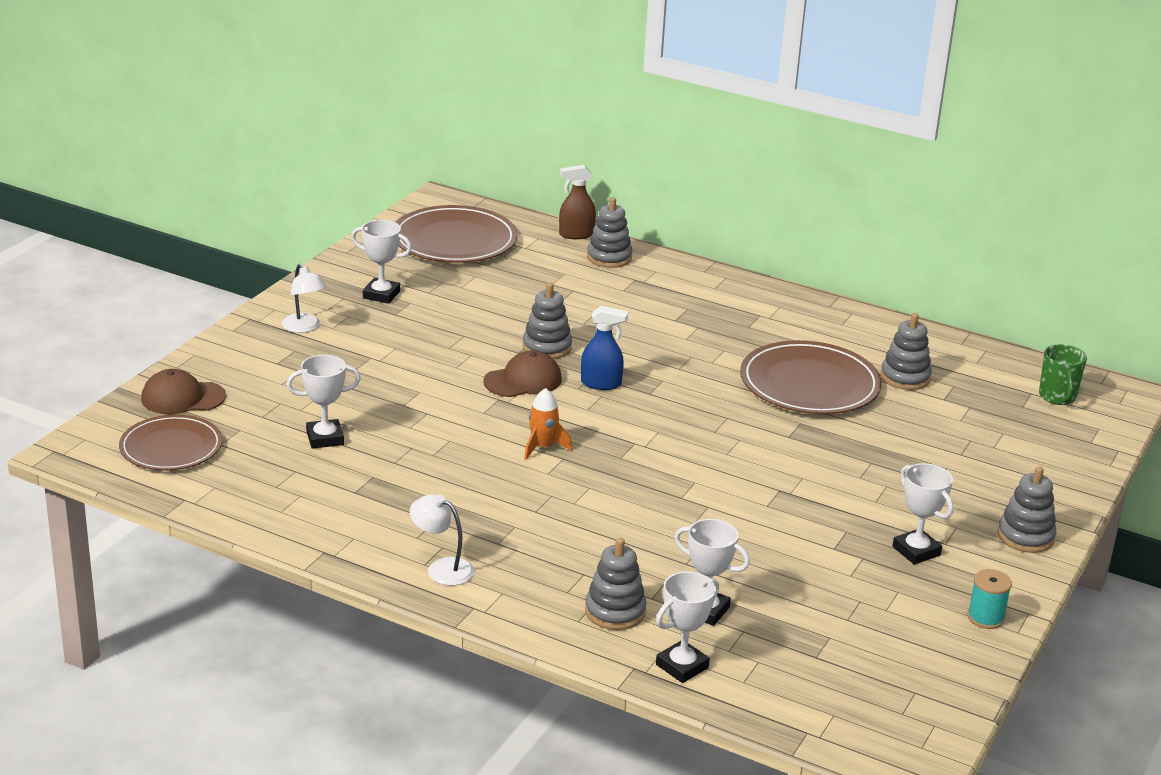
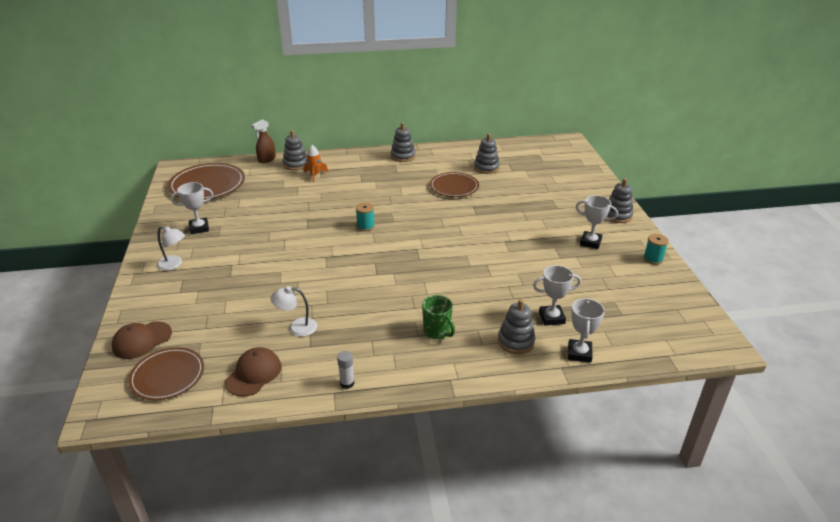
camera: 35 degrees left, 5 degrees up
white trophy [287,355,361,449] -> none
white lamp [410,494,474,586] -> white lamp moved to [271,286,317,336]
brown cap [483,350,562,397] -> brown cap moved to [225,347,281,397]
grey stacking toy [523,283,572,359] -> grey stacking toy moved to [391,123,415,162]
orange rocket [524,388,572,460] -> orange rocket moved to [304,145,328,182]
blue spray bottle [581,306,628,390] -> turquoise spool [356,203,375,231]
brown plate [740,340,882,414] -> brown plate [430,172,479,197], size x0.66
green mug [1039,344,1087,405] -> green mug moved to [422,295,455,339]
none -> white glue stick [337,351,355,389]

